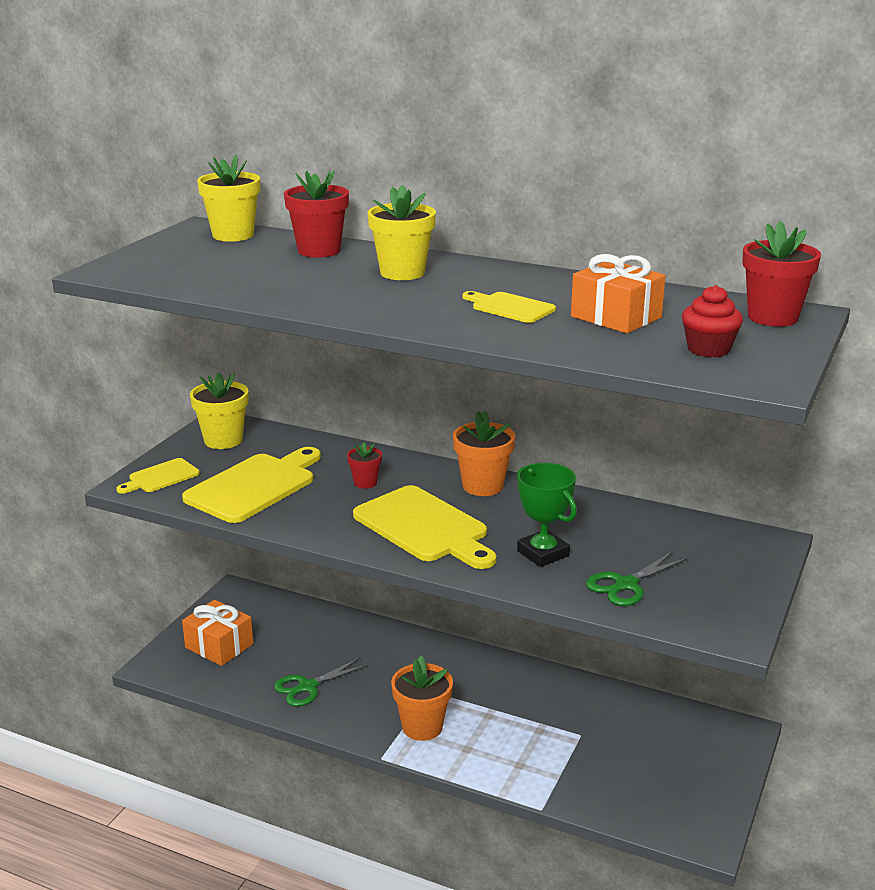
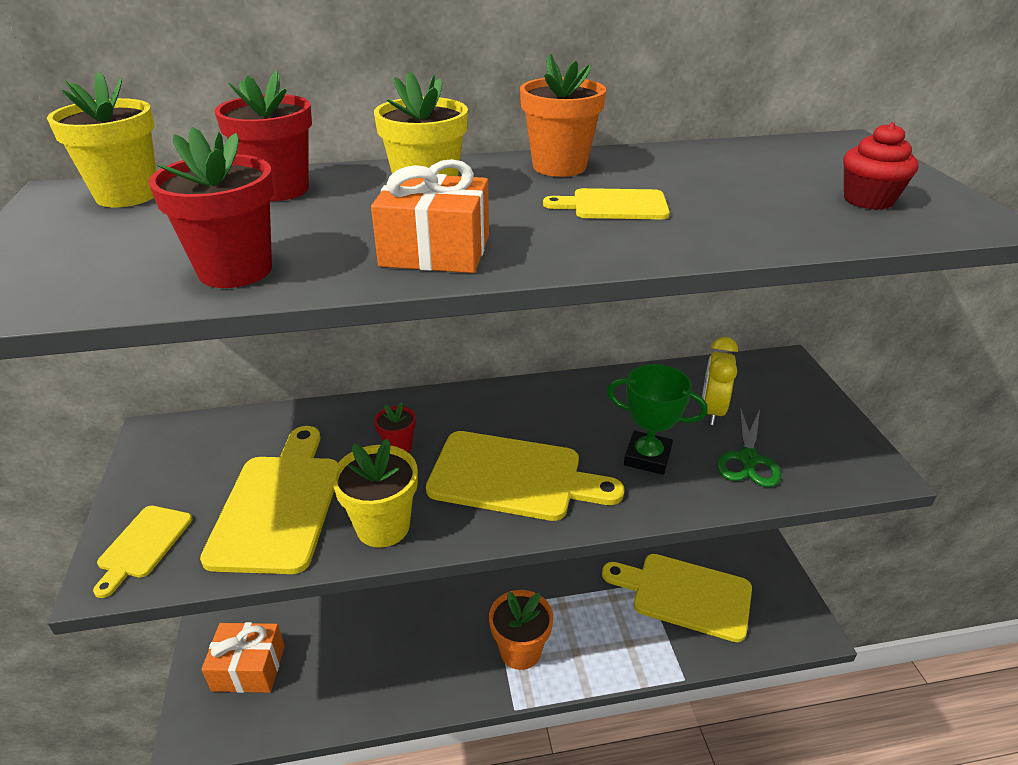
camera: 35 degrees left, 10 degrees up
yellow flower pot [190,373,248,449] -> yellow flower pot moved to [332,439,418,548]
green scissors [274,658,369,707] -> none
orange flower pot [453,410,515,496] -> orange flower pot moved to [520,53,606,177]
orange gift [571,254,665,333] -> orange gift moved to [371,159,489,273]
red flower pot [742,221,821,327] -> red flower pot moved to [148,127,274,288]
none -> yellow cutting board [602,554,752,642]
none -> yellow clock [702,337,738,425]

